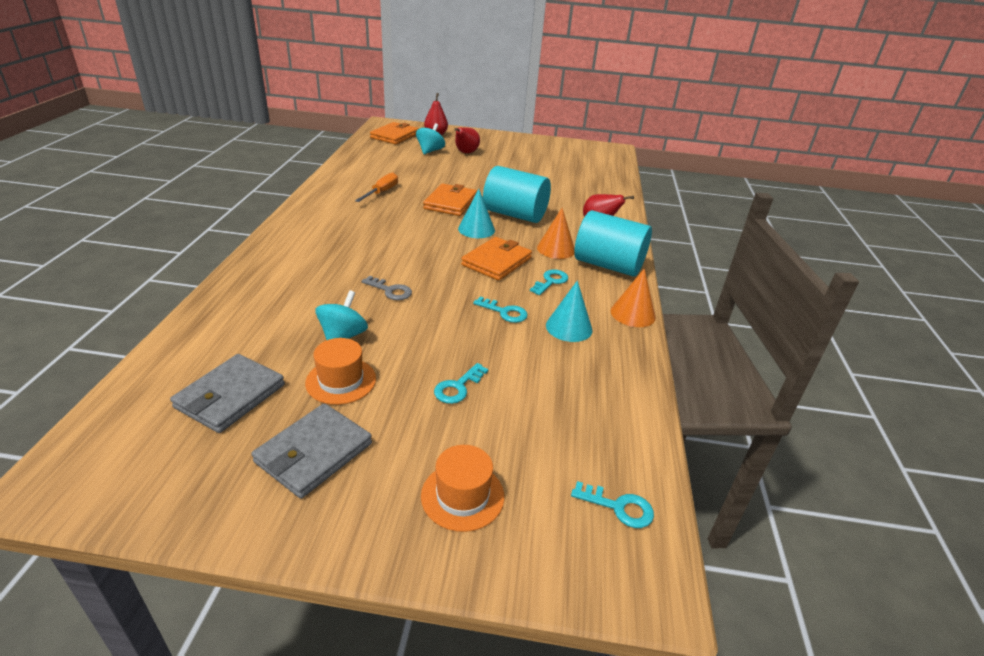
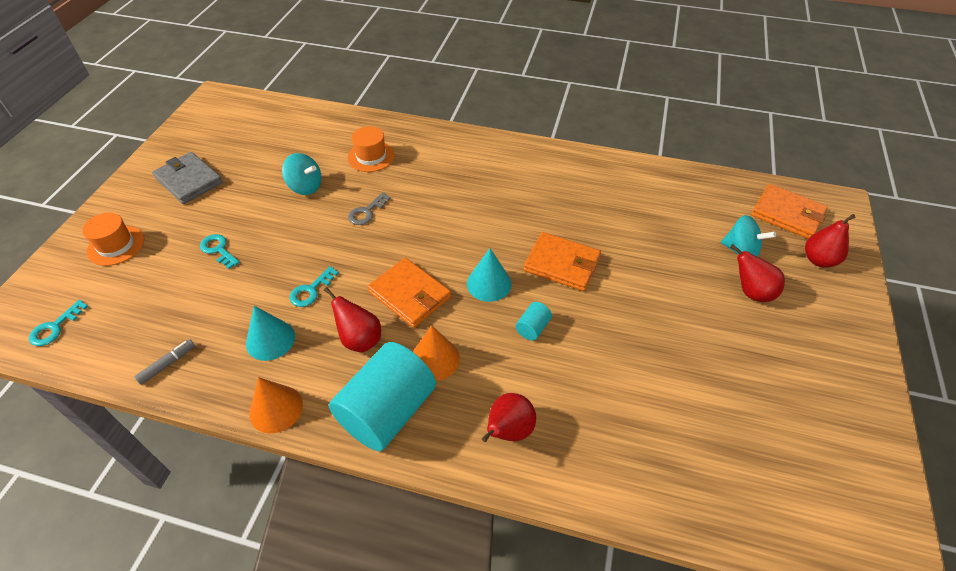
camera: 100 degrees right, 15 degrees up
grey wallet [170,354,285,433] -> none
orange hat [305,338,376,405] -> orange hat moved to [348,126,395,172]
orange screwdriver [355,173,398,202] -> none
turquoise cylinder [483,166,551,223] -> turquoise cylinder [515,302,552,341], size x0.41
turquoise key [530,269,568,295] -> red pear [324,287,381,352]
none -> grey marker [134,339,195,385]

